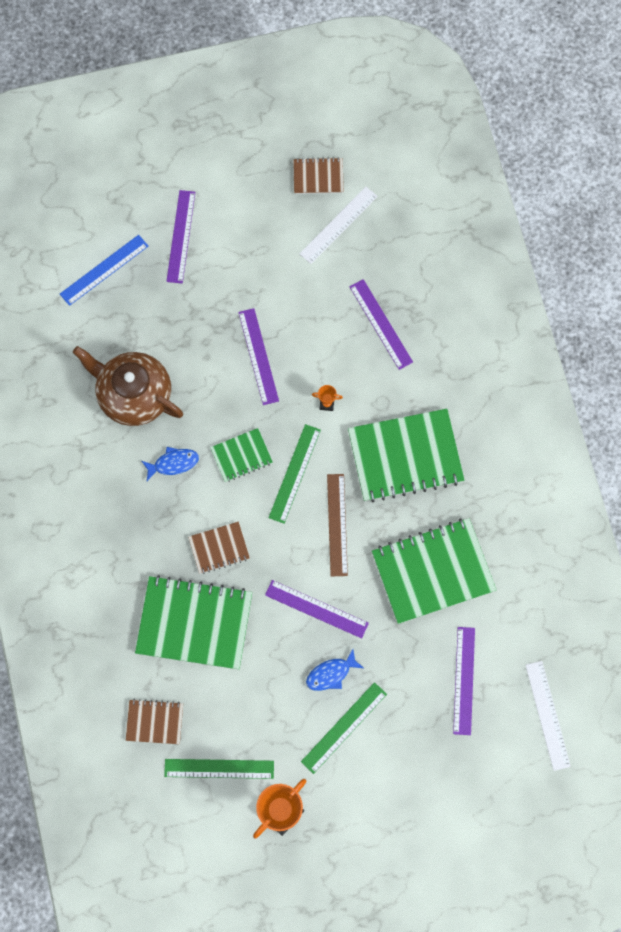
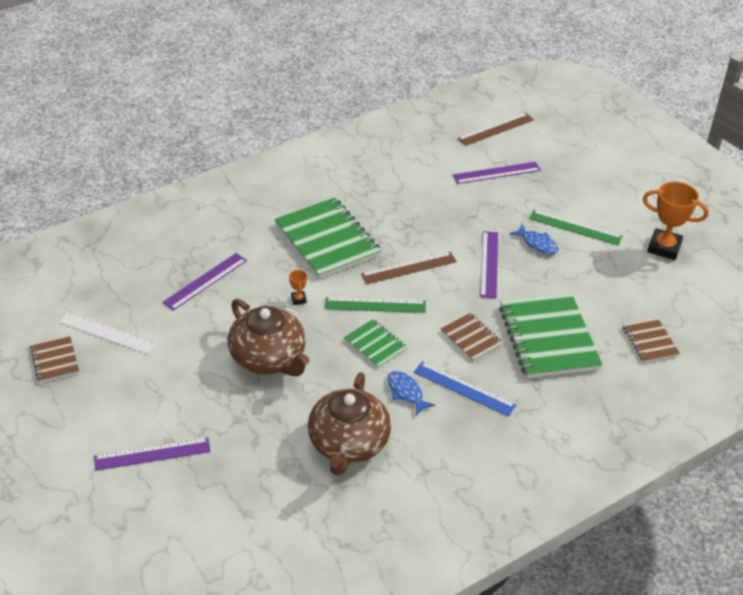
camera: 110 degrees left, 30 degrees down
blue ruler [60,235,148,306] -> blue ruler moved to [414,361,516,417]
green ruler [164,759,274,779] -> none
purple ruler [238,308,279,405] -> brown teapot [228,299,310,376]
green notebook [372,518,496,624] -> none
white ruler [525,661,571,771] -> brown ruler [458,113,534,146]

